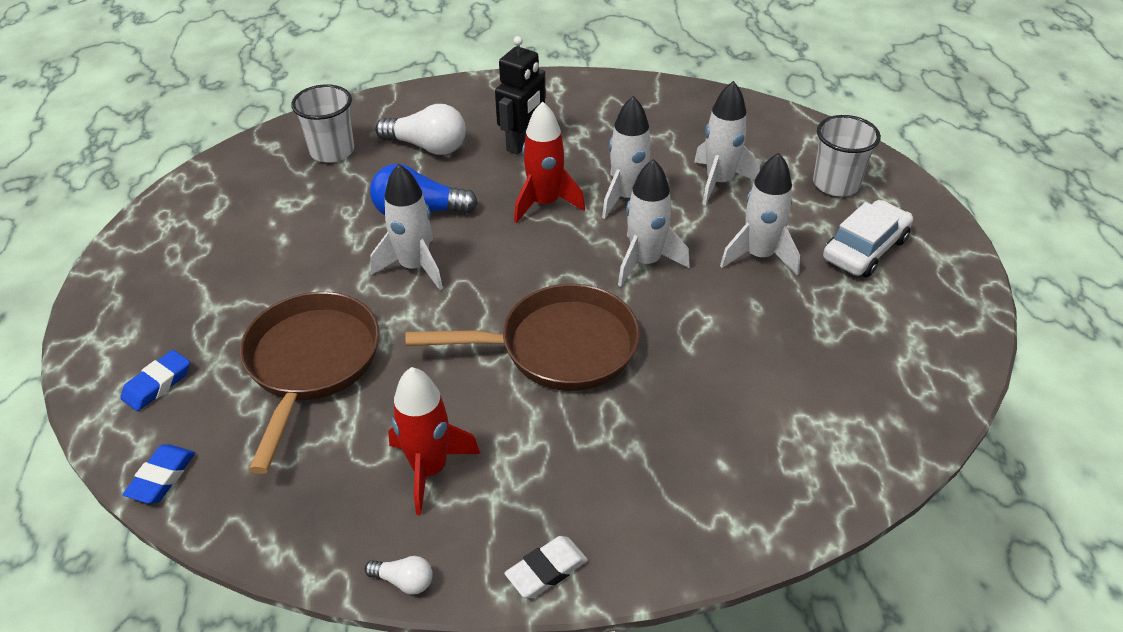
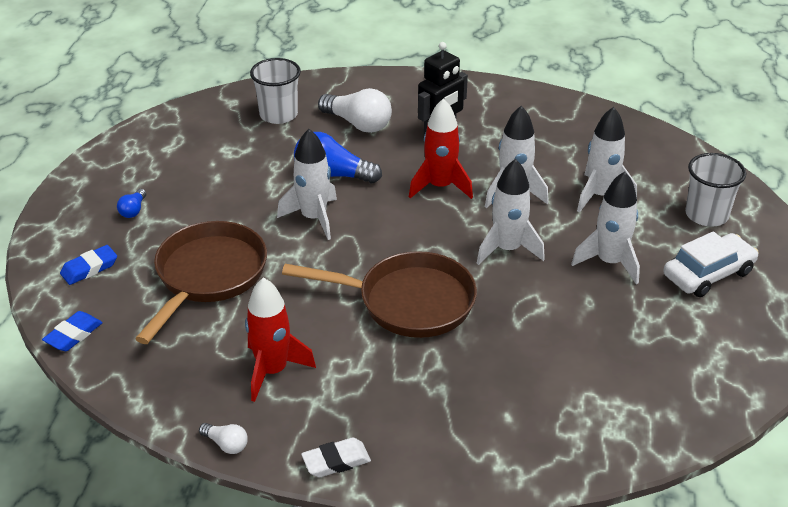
camera: 15 degrees right, 5 degrees down
none -> blue light bulb [117,189,146,218]

